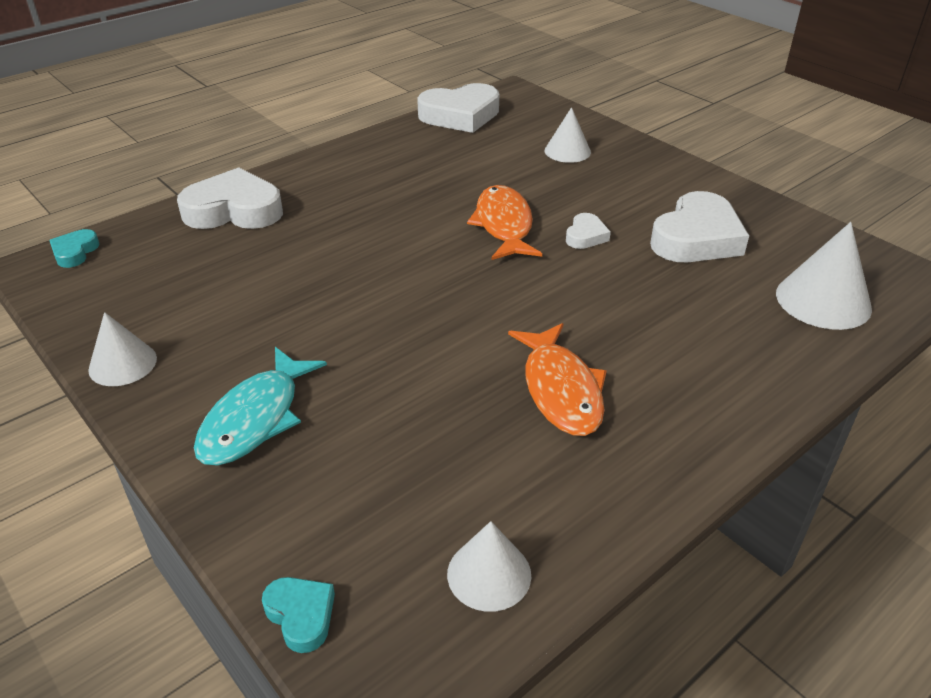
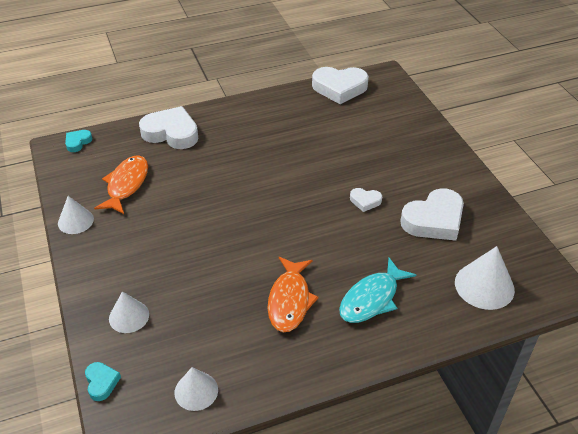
camera: 20 degrees right, 5 degrees up
turquoise fish [194,347,327,466] -> turquoise fish moved to [339,258,416,323]
orange fish [467,185,542,260] -> orange fish moved to [94,156,148,214]
white cone [545,107,591,163] -> white cone moved to [109,291,149,333]
white heart [566,213,611,249] -> white heart turned 60 degrees clockwise [350,188,382,212]

